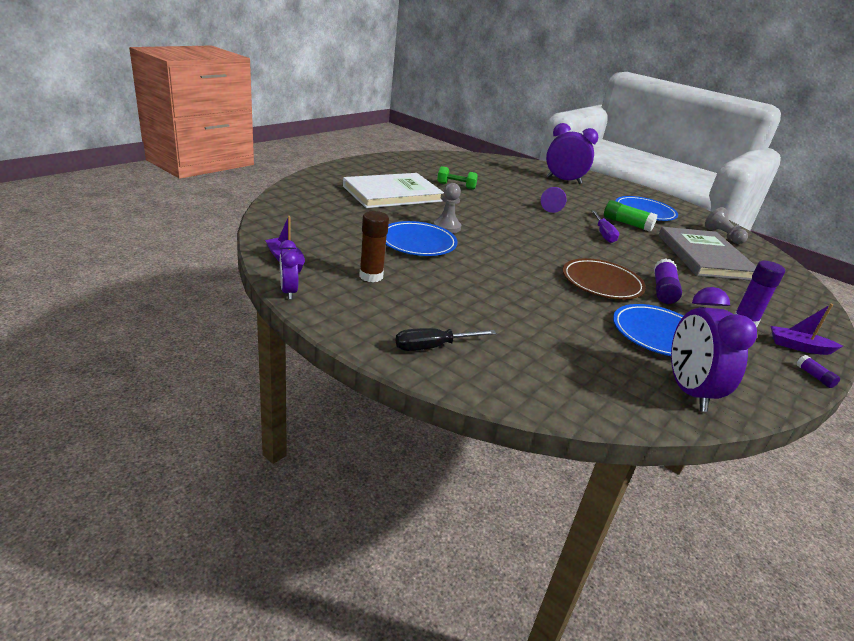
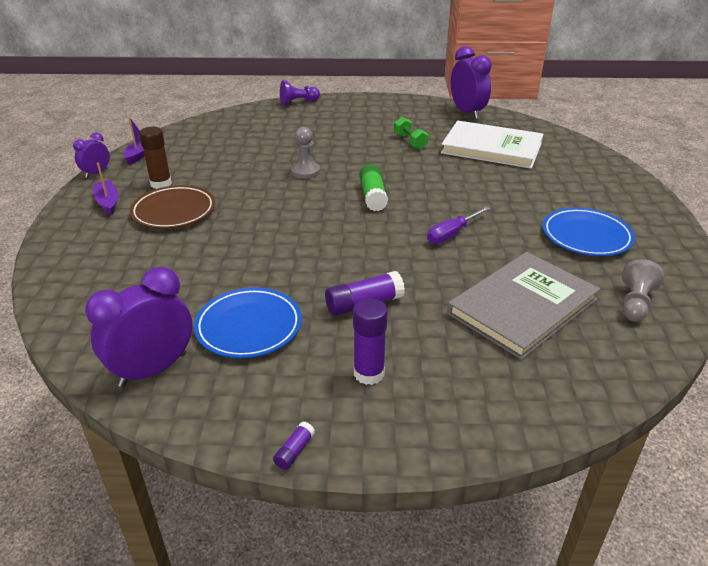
camera: 55 degrees right, 5 degrees up
white book [343,173,444,208] -> white book moved to [441,120,544,169]
blue plate [386,221,458,256] -> none
black screwdriver [395,328,496,351] -> none
purple pawn [541,187,567,213] -> purple pawn moved to [280,80,320,105]
purple clock [546,123,598,184] -> purple clock moved to [451,46,492,119]
brown plate [563,258,646,300] -> brown plate moved to [130,185,215,229]
green glue stick [604,200,658,232] -> green glue stick moved to [359,164,388,211]
purple boat [771,304,843,355] -> purple boat moved to [93,163,118,215]

